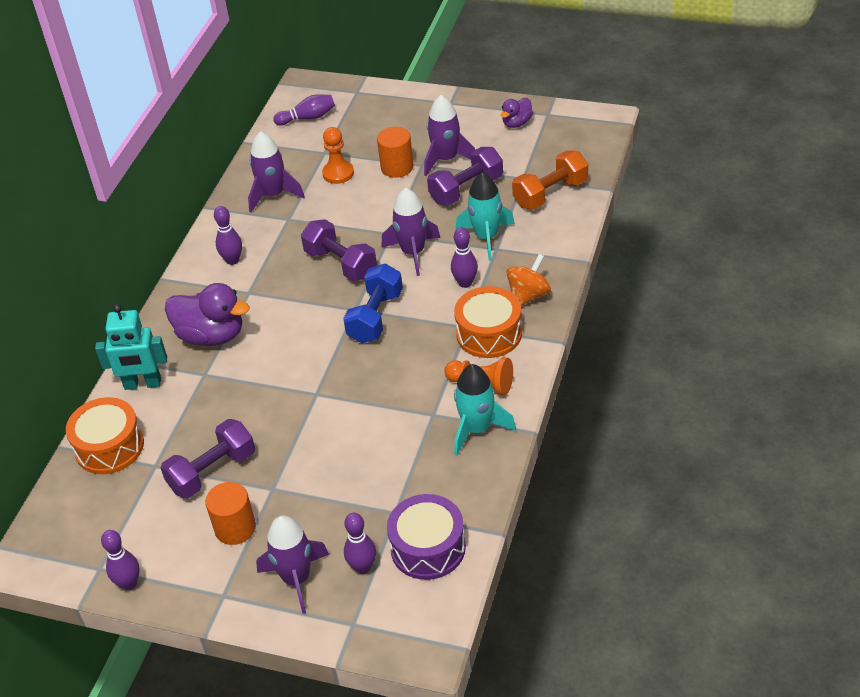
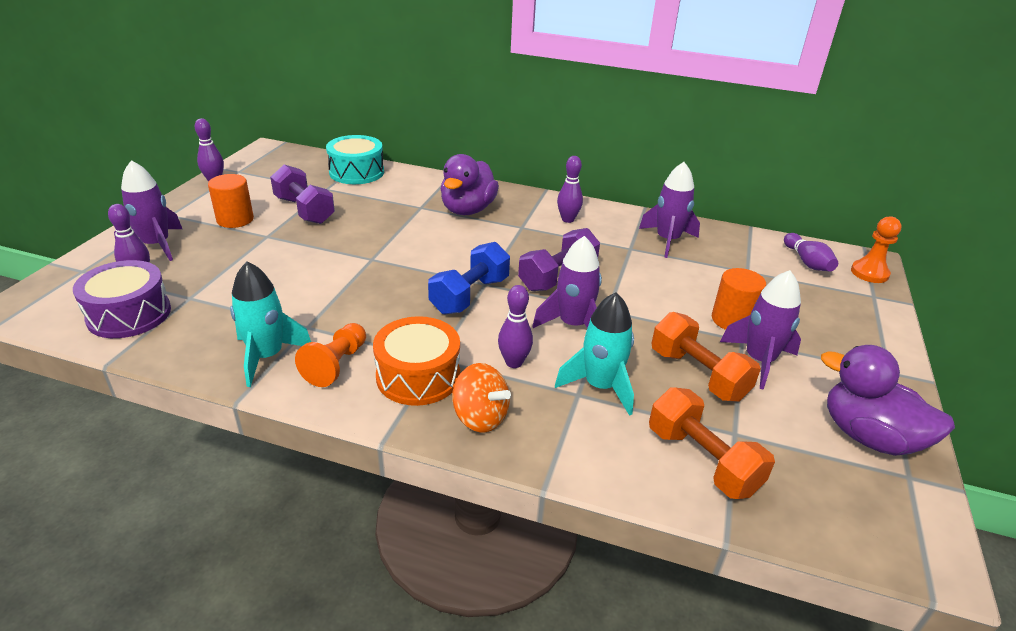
camera: 85 degrees right, 10 degrees down
orange drum [66,397,144,474] -> turquoise drum [326,135,384,184]
turquoise robot [95,304,167,390] -> none
orange pawn [322,127,354,184] -> orange pawn moved to [851,216,902,283]
blue dumbbell [343,264,403,343] -> blue dumbbell turned 75 degrees counterclockwise [428,242,510,314]
purple dumbbell [427,147,503,205] -> orange dumbbell [651,312,761,402]
purple duck [501,98,533,128] -> purple duck [821,345,955,456], size x1.86

